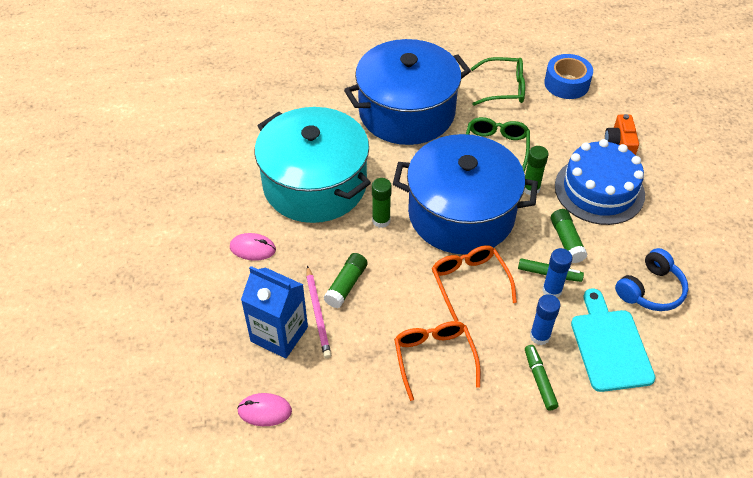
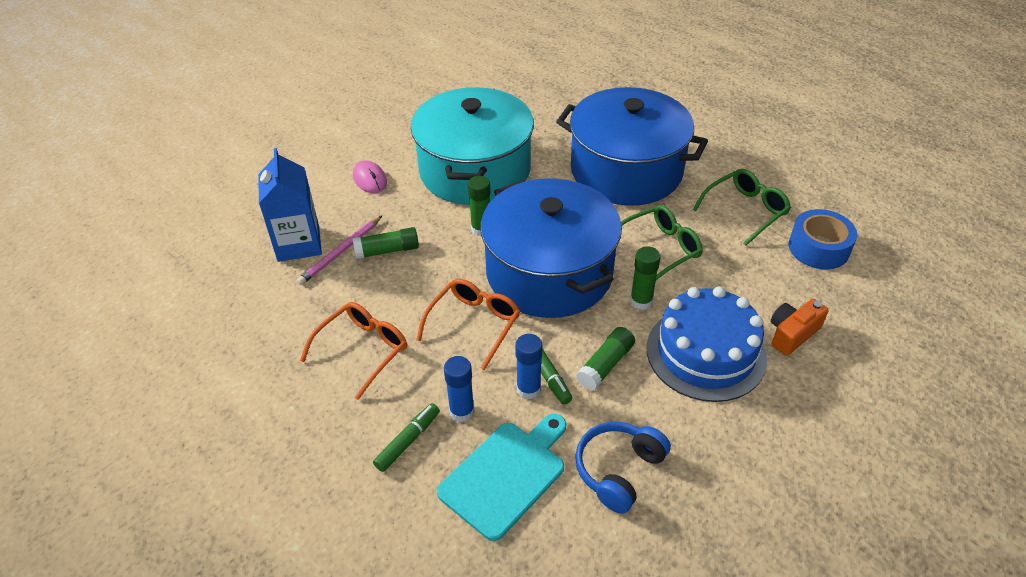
camera: 50 degrees right, 5 degrees down
pink mouse [237,393,292,426] -> none
green glasses [471,57,525,106] -> green glasses turned 90 degrees counterclockwise [693,169,791,246]
blue headphones [615,248,688,311] -> blue headphones turned 120 degrees clockwise [575,422,671,514]

